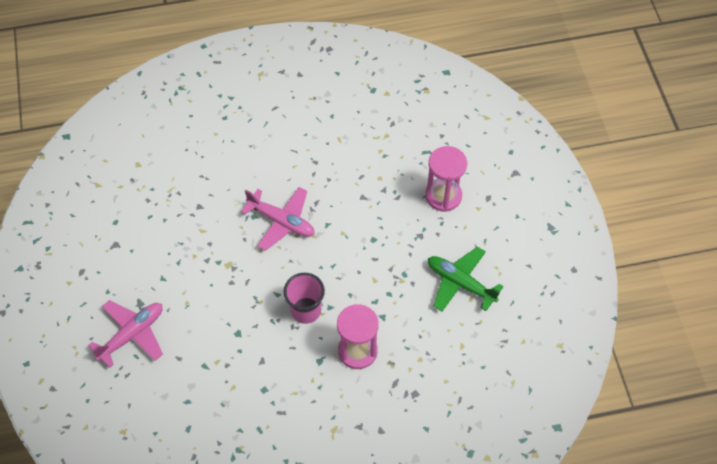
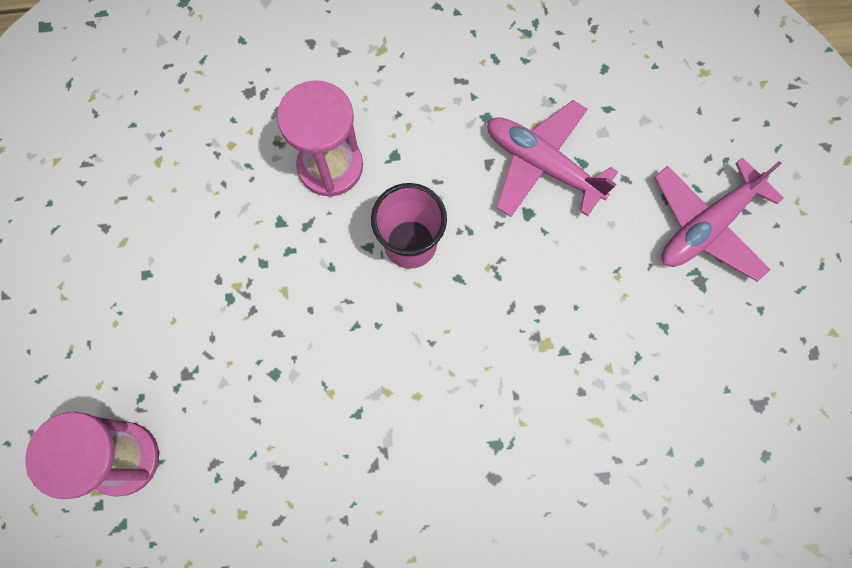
camera: 175 degrees left, 15 degrees up
pink plane [241,187,315,251] -> pink plane moved to [487,100,618,217]
green plane [428,247,504,311] -> none

